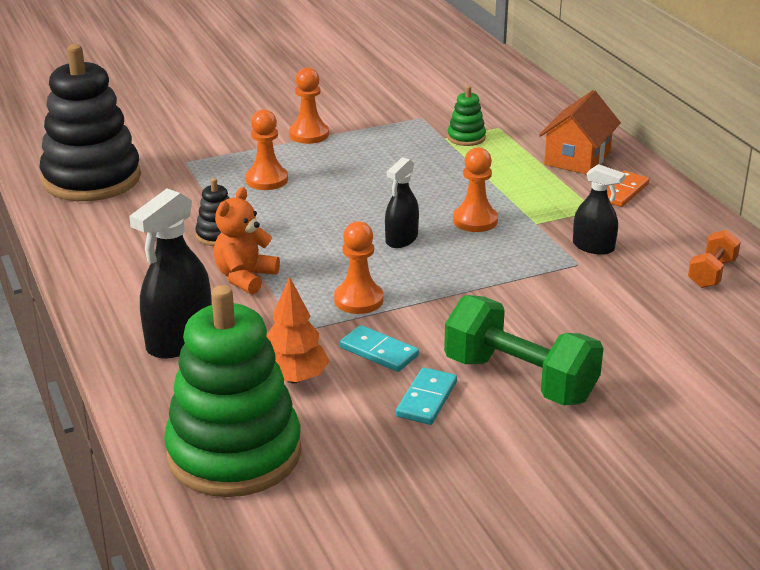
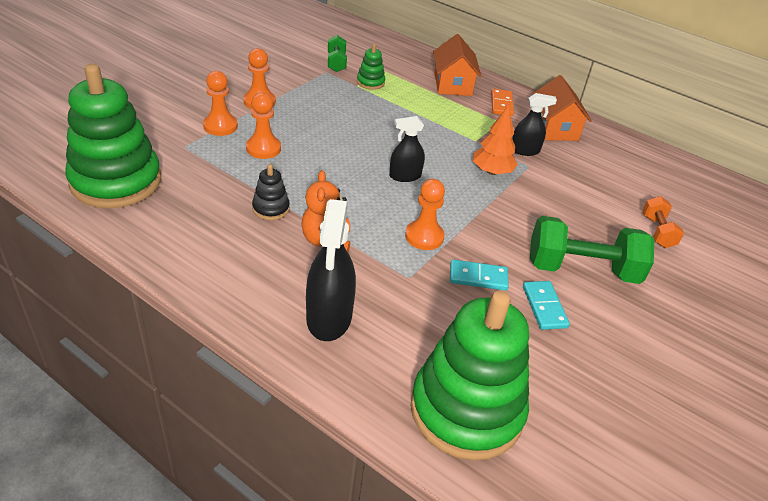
camera: 35 degrees left, 10 degrees up
black stacking toy [39,44,141,201] -> green stacking toy [65,64,161,208]
orange tree [266,277,330,383] -> orange tree moved to [473,105,518,175]
black spray bottle [385,157,419,248] -> black spray bottle turned 75 degrees clockwise [389,116,425,182]
orange pawn [453,147,498,232] -> orange pawn moved to [203,71,238,136]
orange dumbbell [688,230,741,288] -> orange dumbbell moved to [642,196,684,248]
none -> green dumbbell [328,35,347,72]
none -> orange house [533,75,592,141]

